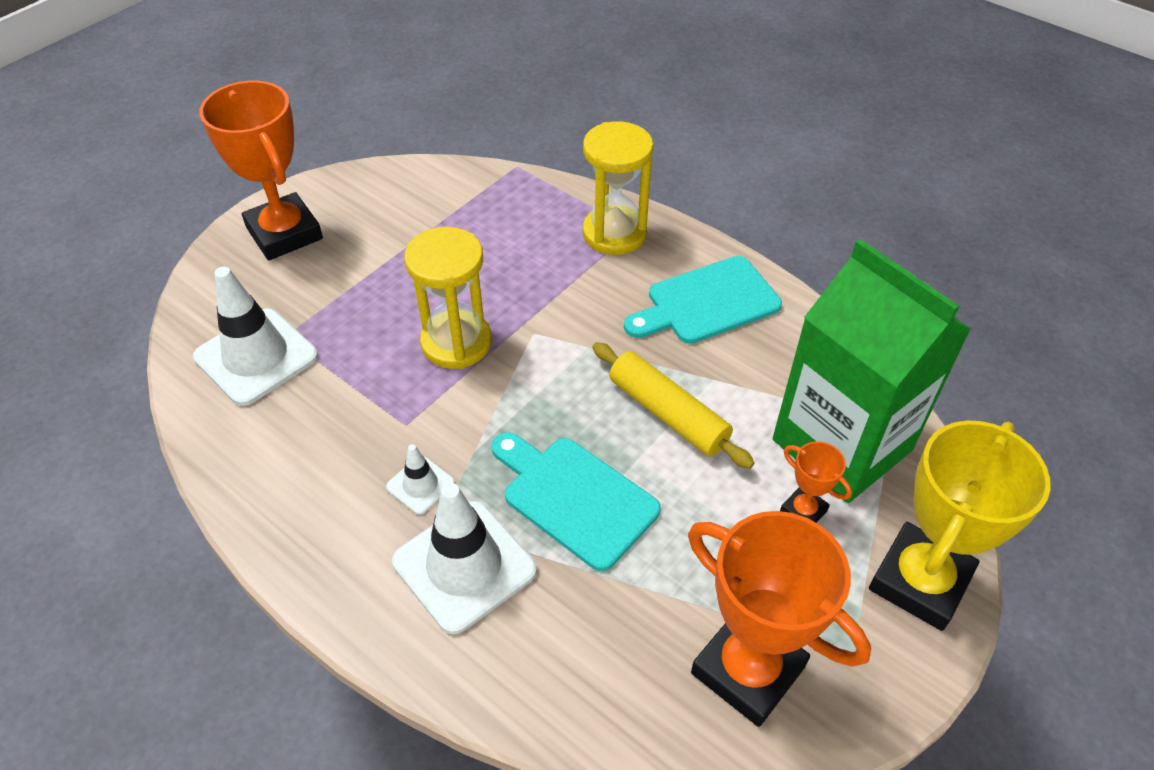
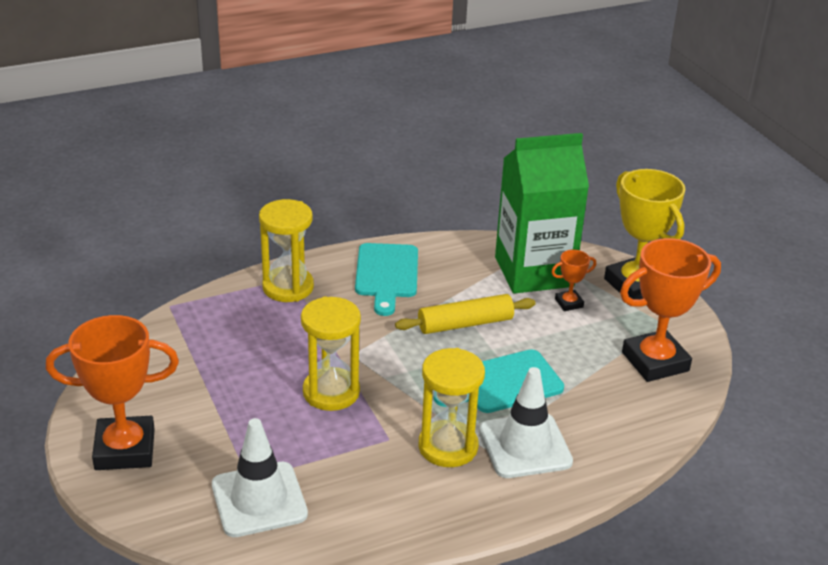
camera: 65 degrees left, 15 degrees down
white traffic cone [386,444,455,515] -> yellow hourglass [419,348,485,467]

